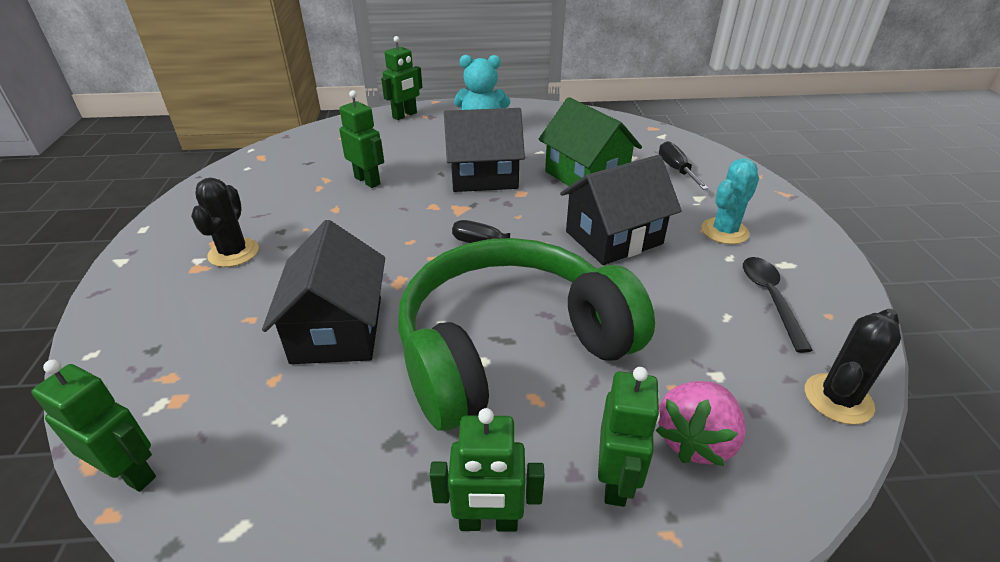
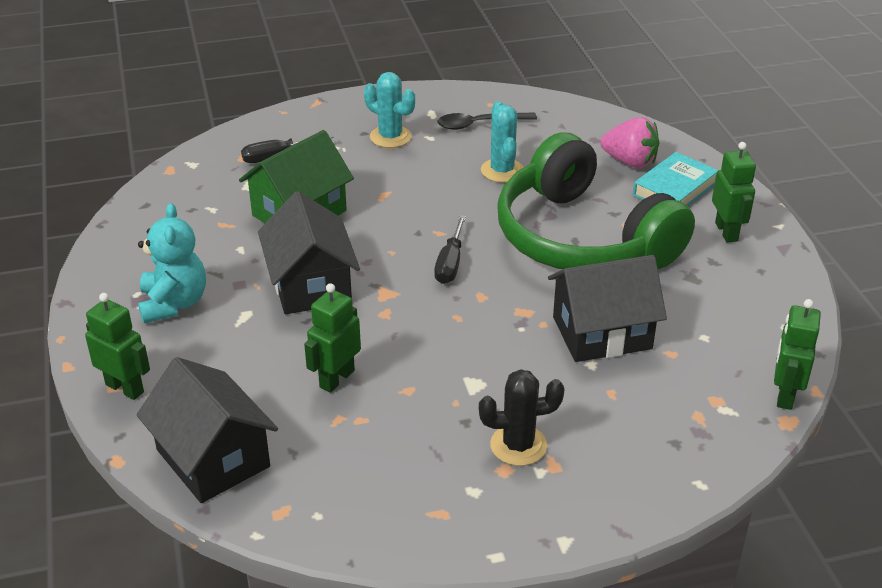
camera: 100 degrees left, 0 degrees up
black house [560,155,682,265] -> black house moved to [137,357,278,503]
green robot [598,367,660,507] -> turquoise book [633,152,718,206]
black cactus [805,308,901,425] -> none
none -> turquoise cactus [481,101,524,183]

